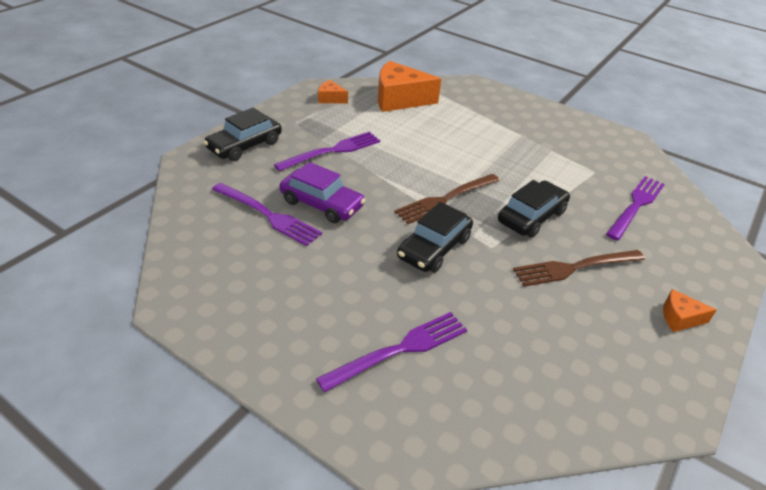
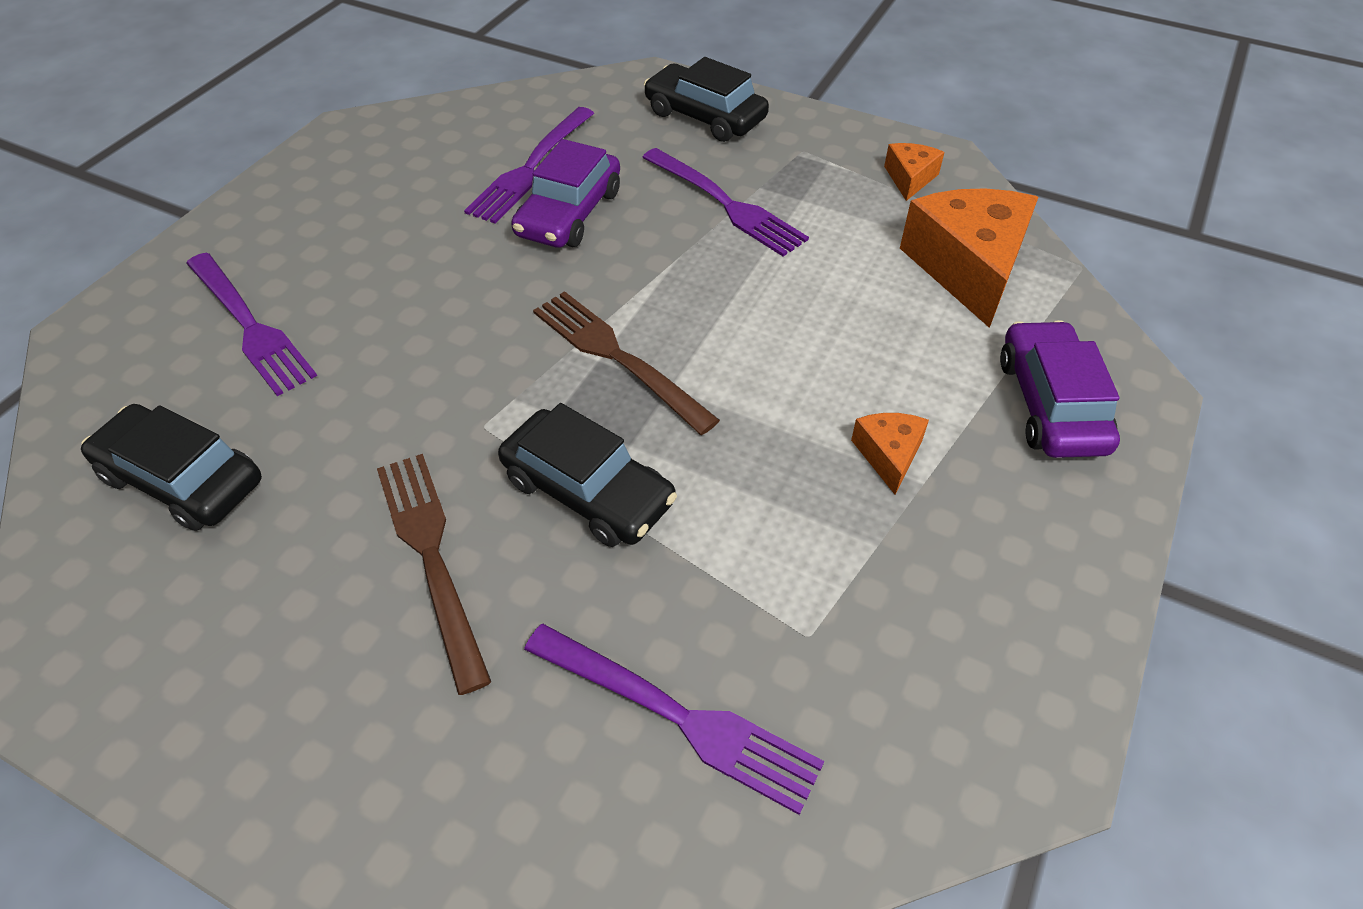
camera: 85 degrees right, 10 degrees up
black car [397,202,473,273] -> black car moved to [81,404,262,531]
orange cheese [663,289,717,332] -> orange cheese moved to [851,413,929,495]
none -> purple car [1000,320,1120,458]

